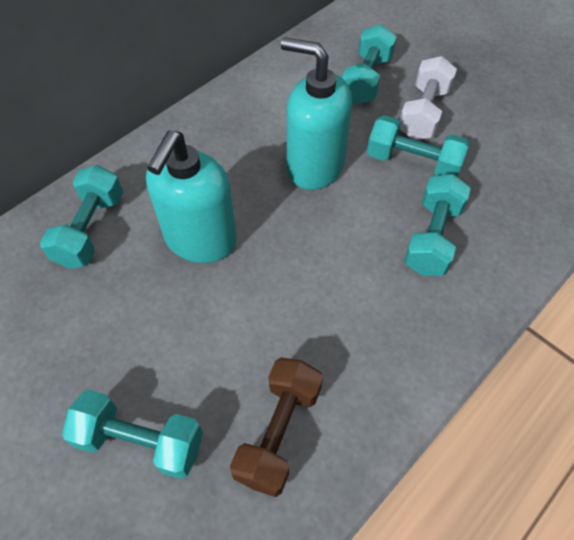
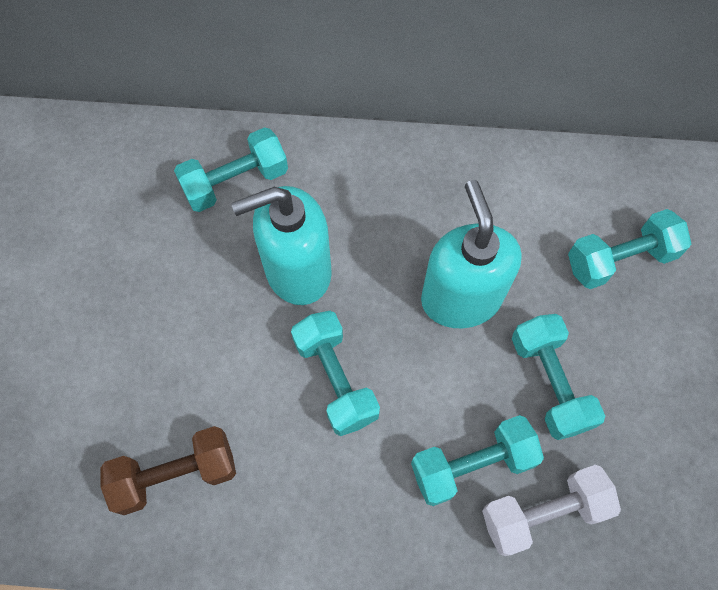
camera: 50 degrees right, 10 degrees up
turquoise dumbbell [62,390,203,479] -> turquoise dumbbell moved to [291,311,380,436]
white dumbbell [399,56,457,140] -> white dumbbell moved to [482,465,621,556]

